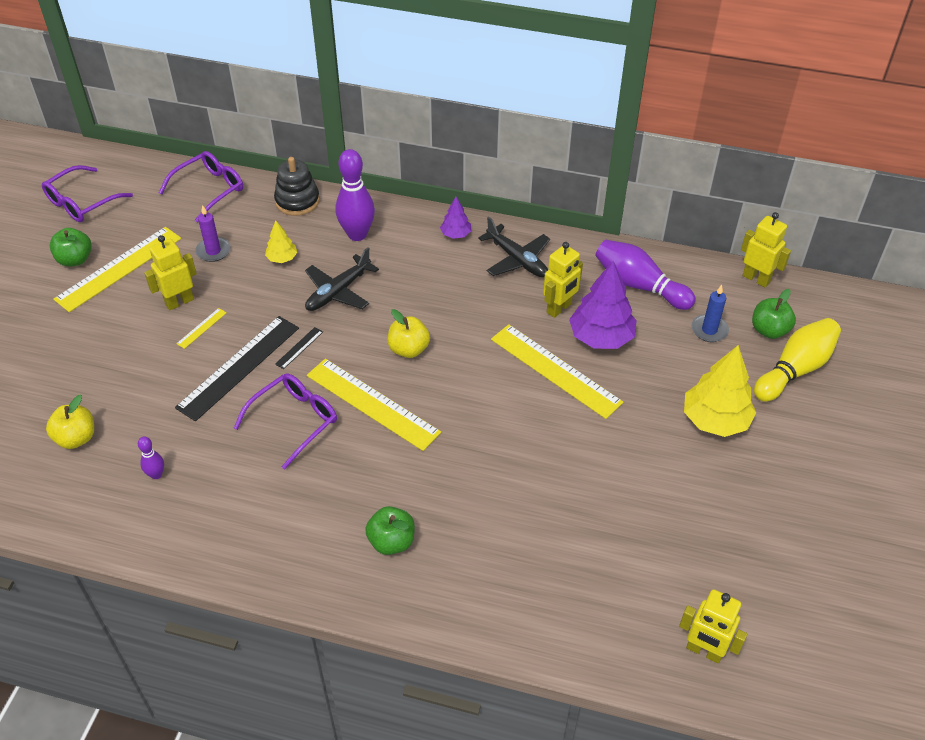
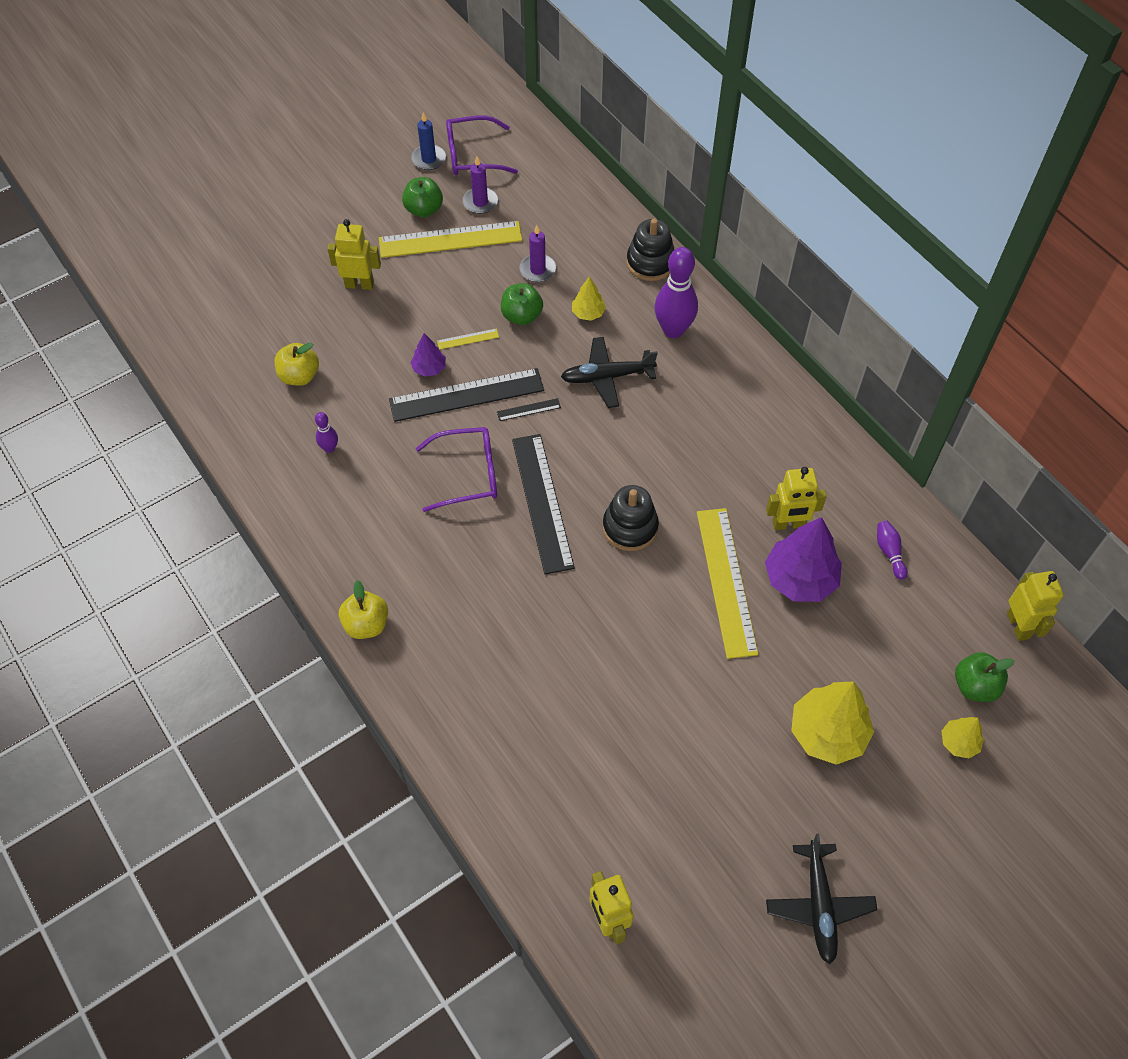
camera: 40 degrees right, 10 degrees up
yellow robot [144,235,197,310] -> yellow robot moved to [327,219,381,290]
purple glasses [159,151,243,223] -> none
yellow ruler [307,359,441,451] -> black ruler [512,434,575,575]
green apple [365,506,415,555] -> green apple moved to [501,283,543,325]
yellow apple [387,309,430,358] -> yellow apple moved to [339,580,388,639]
purple tree [440,197,471,239] -> purple tree moved to [410,333,446,377]
black plane [478,217,550,277] -> black plane moved to [766,834,877,964]
purple bowling pin [595,240,696,310] -> purple bowling pin [877,521,908,580], size x0.48
blue candle [691,285,729,342] -> blue candle moved to [411,112,446,170]
yellow bowling pin [754,318,841,402] -> yellow tree [941,717,984,758]
none -> purple candle [463,156,498,214]
none -> black stacking toy [603,485,659,551]

